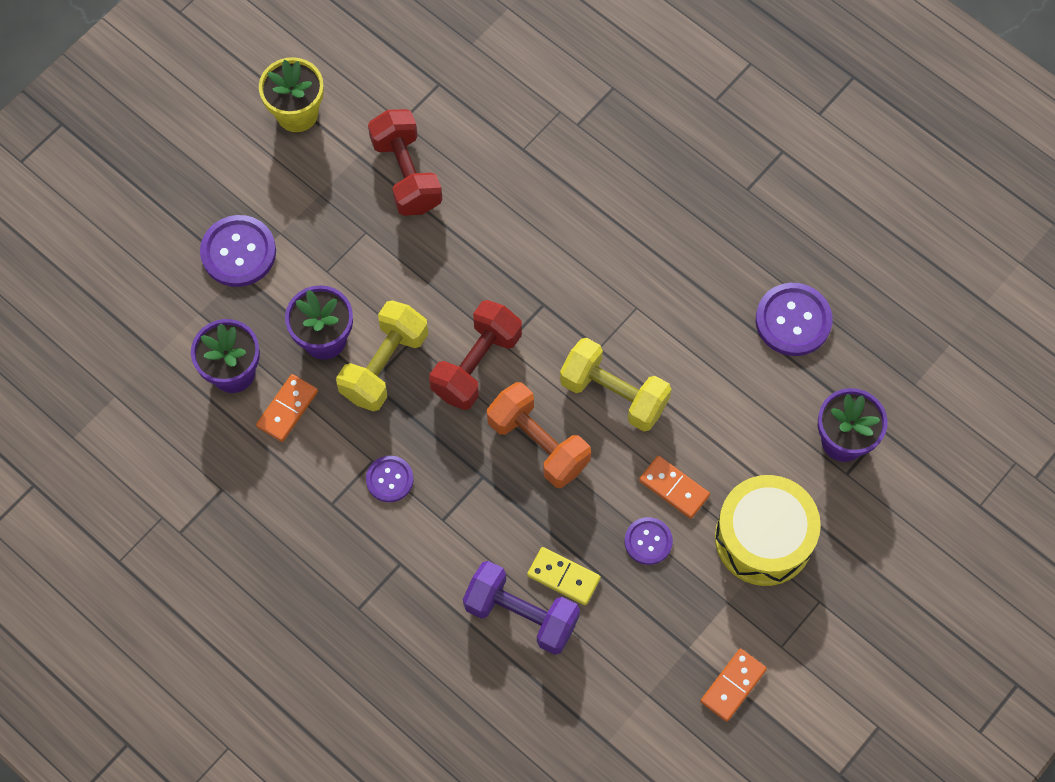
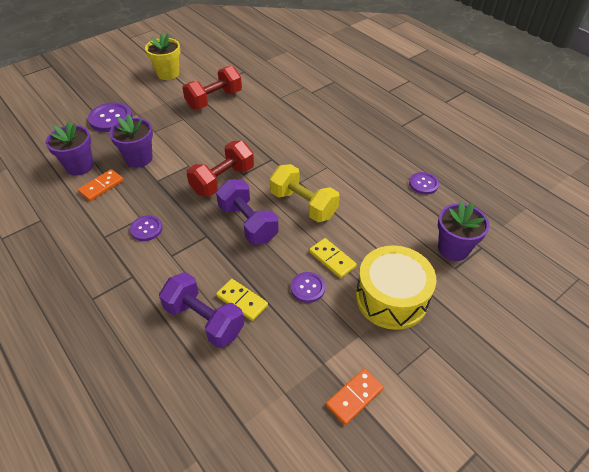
camera: 10 degrees right, 20 degrees down
yellow dumbbell [336,300,428,411] -> none
red dumbbell [368,109,442,216] -> red dumbbell turned 60 degrees clockwise [182,66,242,110]
orange dumbbell [487,382,591,488] -> purple dumbbell [216,179,279,245]
orange domino [639,456,710,519] -> yellow domino [309,238,357,278]
purple button [756,283,832,356] -> purple button [409,172,439,195], size x0.61

